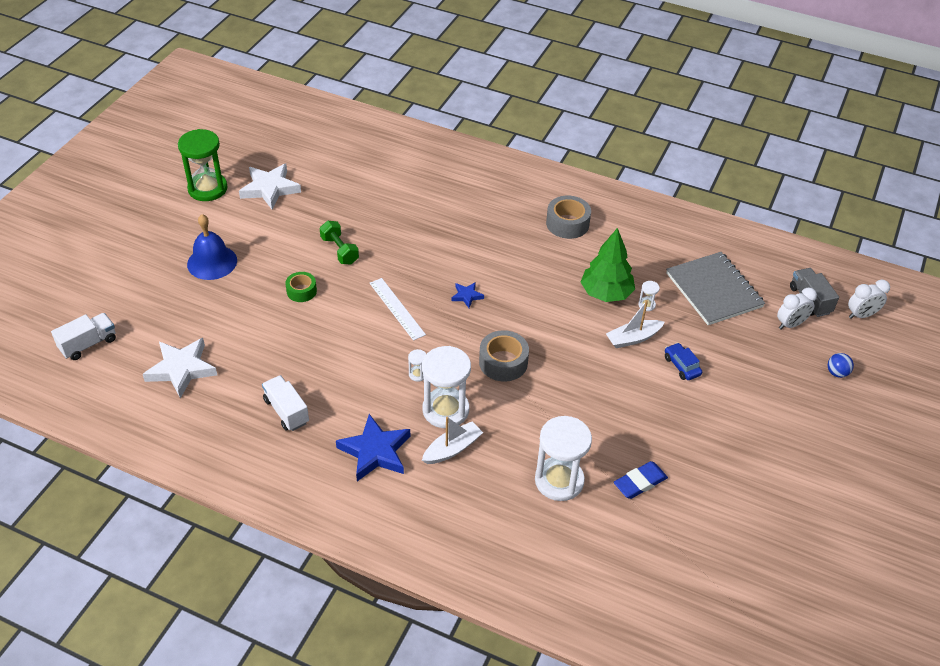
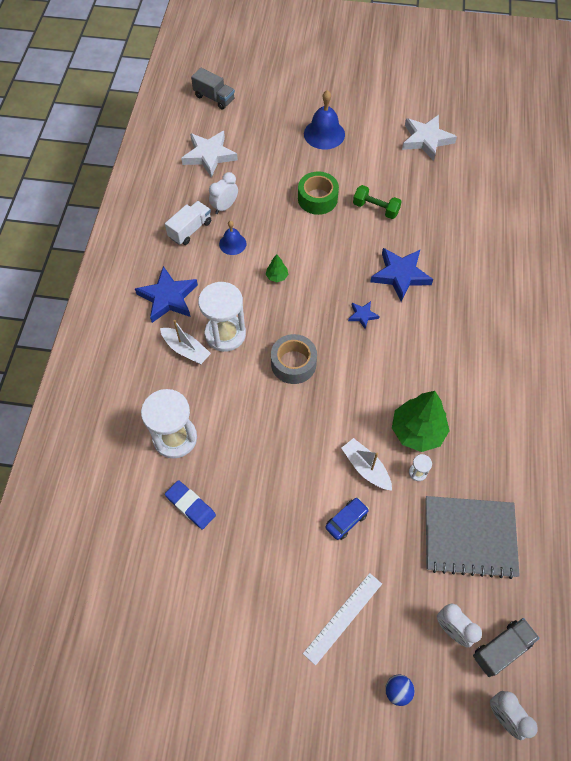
camera: 75 degrees right, 15 degrees up
white truck [51,313,116,360] -> grey truck [191,68,235,110]
green hourglass [178,129,228,201] -> none
green tape [285,272,317,302] -> green tape [298,171,339,215], size x1.55
green dumbbell [320,221,359,265] -> green dumbbell turned 75 degrees clockwise [353,185,402,219]
white ruler [370,278,426,341] -> white ruler moved to [303,573,382,666]
white hourglass [408,349,426,382] -> none
grey tape [546,196,591,239] -> none
grey notebook [666,252,765,325] -> grey notebook turned 45 degrees clockwise [426,496,520,579]
none -> white clock [209,172,238,214]
none -> blue bell [219,221,246,255]
none -> green tree [266,254,288,282]
none -> blue star [370,248,433,302]

